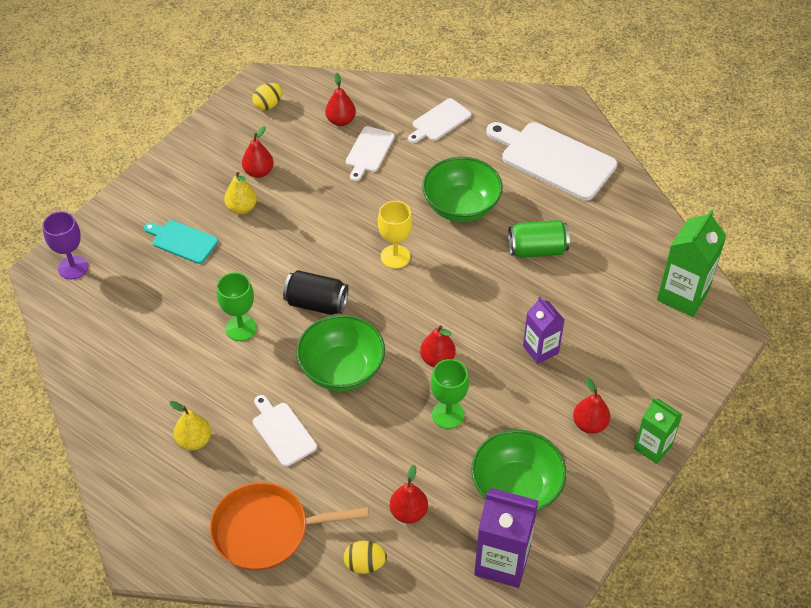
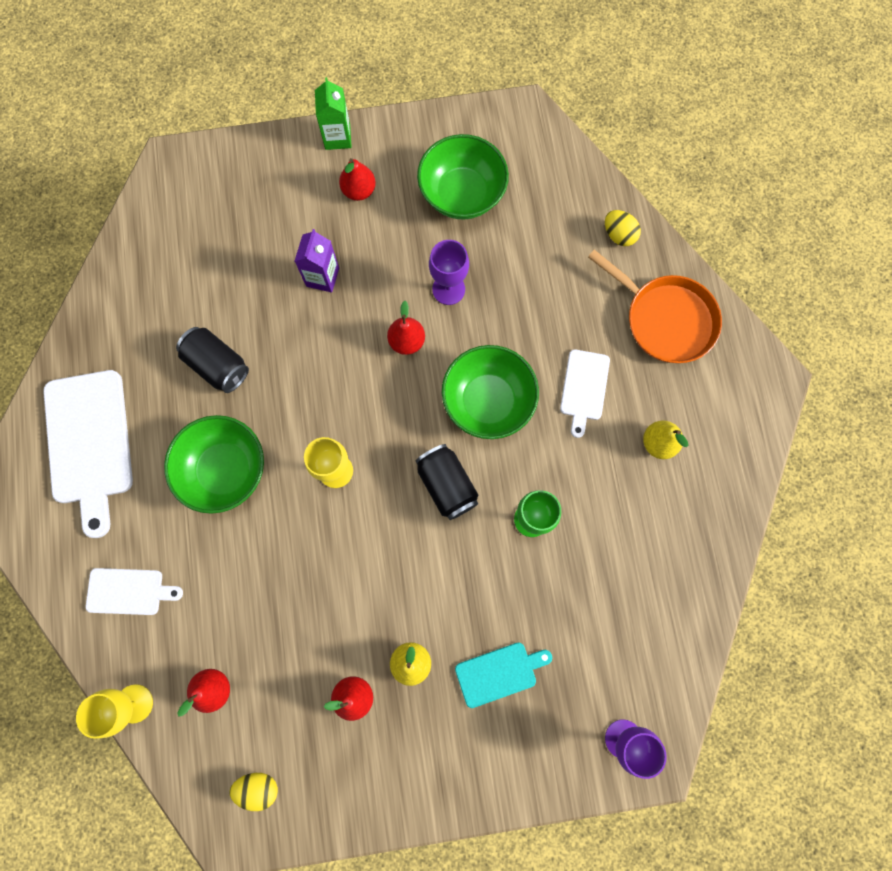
camera: 135 degrees left, 25 degrees up
turquoise cutting board [144,220,218,264] -> turquoise cutting board turned 90 degrees counterclockwise [455,642,552,708]
white cutting board [346,126,395,181] -> none
red pear [390,465,428,523] -> none
green goblet [430,359,469,429] -> purple goblet [429,240,469,305]
purple carton [474,488,538,588] -> none
green can [508,220,570,258] -> black can [176,327,249,393]
green carton [657,210,727,317] -> none
none -> yellow goblet [76,684,153,739]

